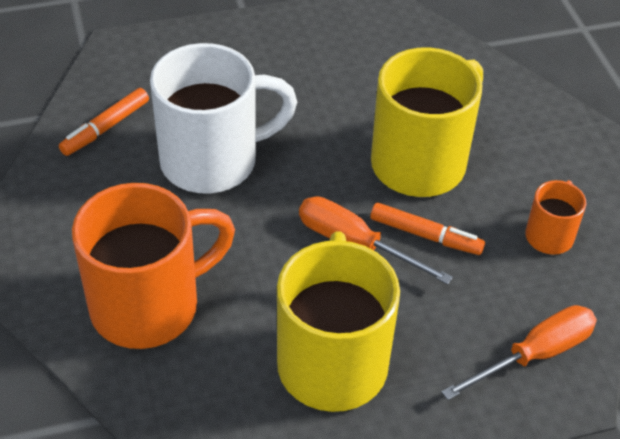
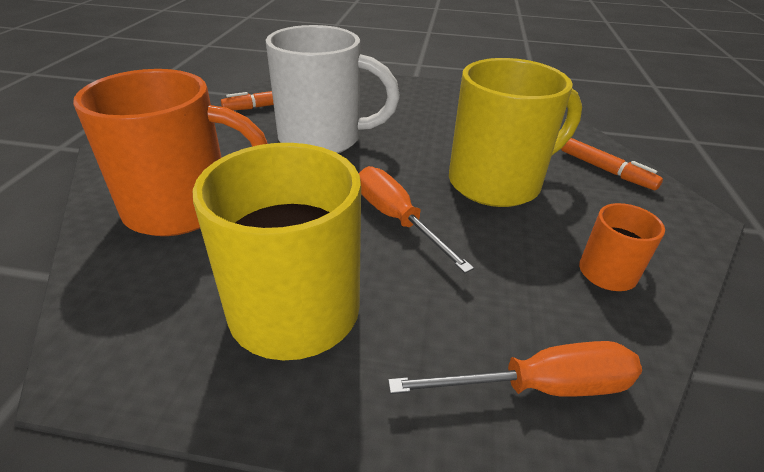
camera: 25 degrees right, 10 degrees down
orange marker [370,203,485,255] -> orange marker moved to [561,138,663,190]

